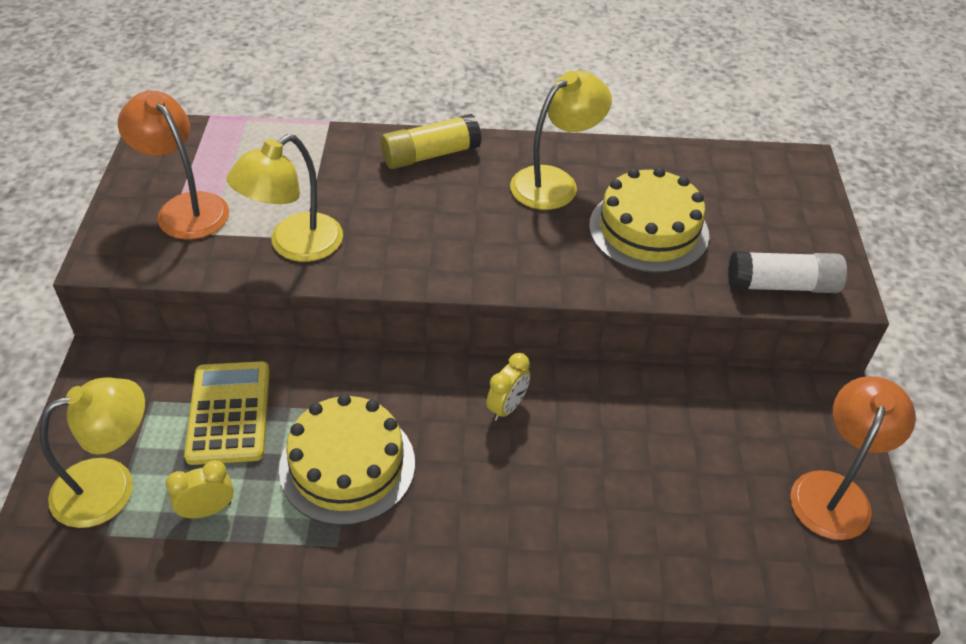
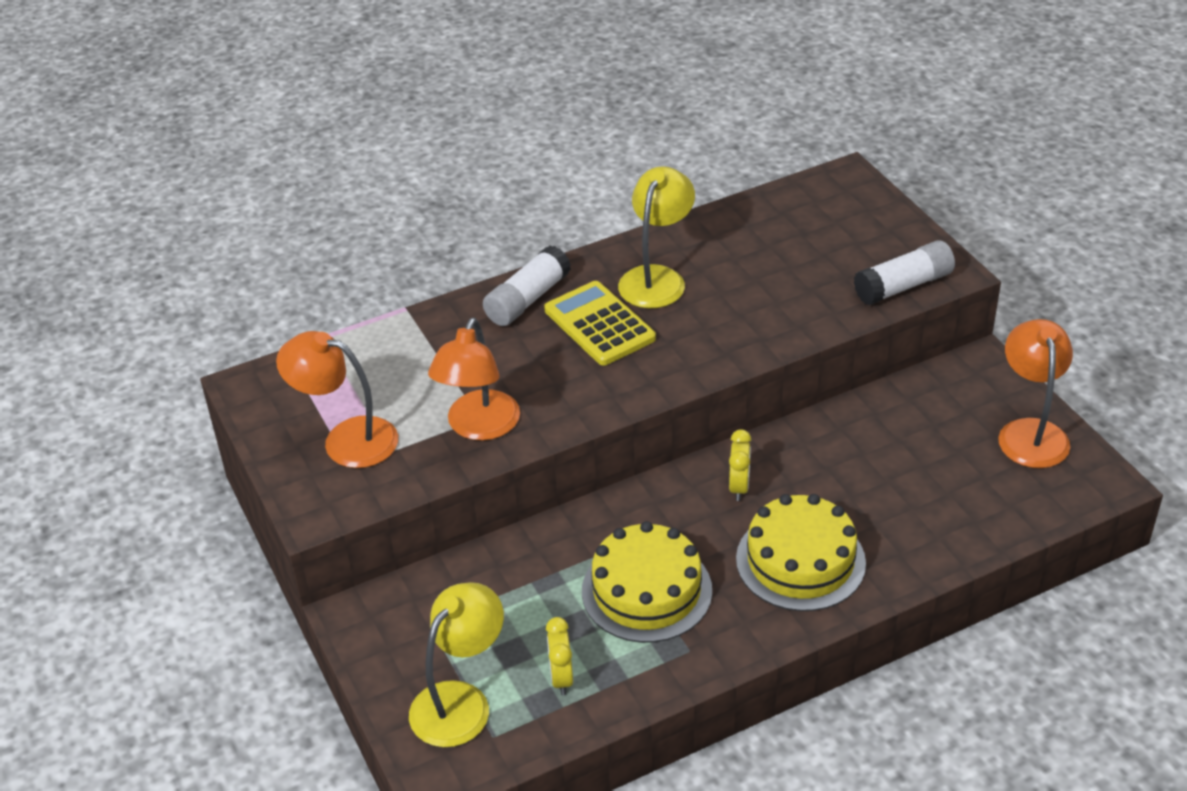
camera: 25 degrees left, 5 degrees down
yellow clock [166,460,234,519] -> yellow clock turned 45 degrees counterclockwise [546,617,573,695]
yellow calculator [184,361,270,465] -> yellow calculator moved to [544,281,656,366]
yellow lamp [226,134,343,262] -> orange lamp [428,318,520,441]
yellow glue stick [381,114,482,169] -> white glue stick [483,246,571,326]
yellow cake [589,167,709,273] -> yellow cake moved to [736,494,866,611]

